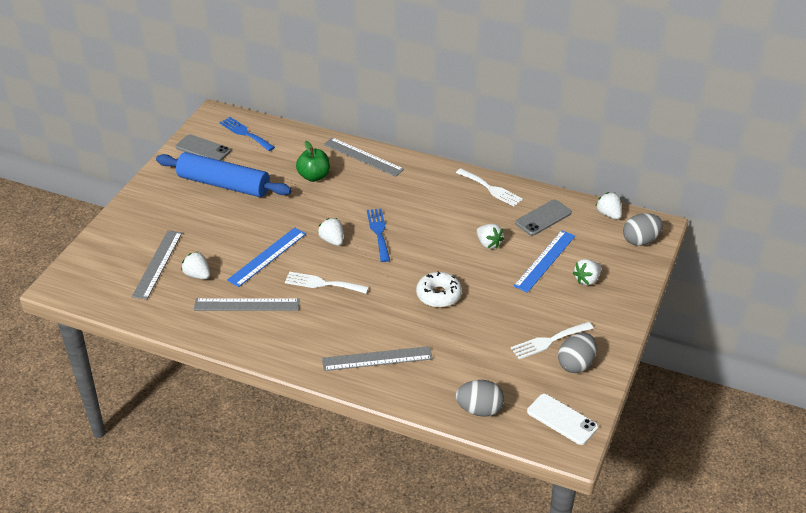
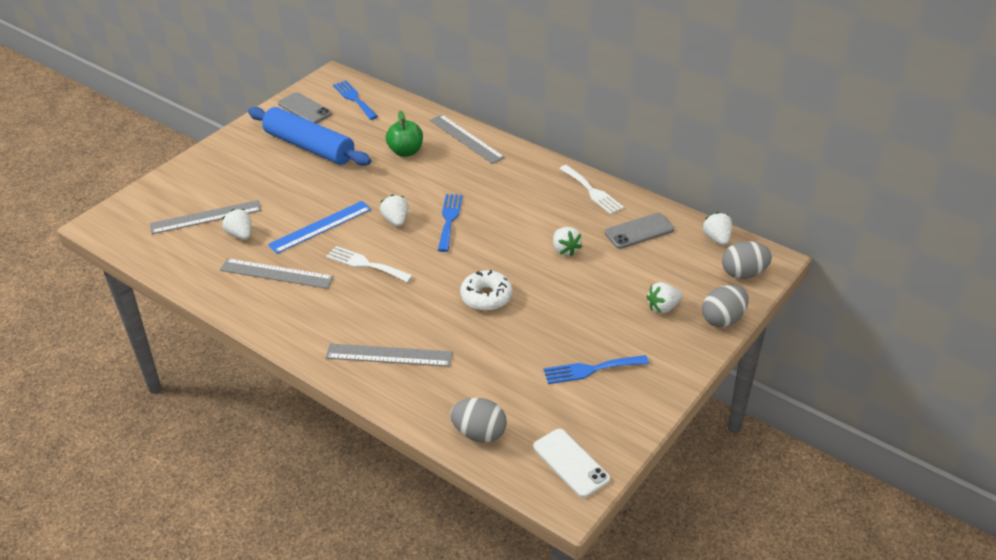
camera: 15 degrees right, 0 degrees up
grey ruler [132,230,182,299] -> grey ruler turned 45 degrees clockwise [150,200,261,234]
white fork [511,322,594,359] -> blue fork [544,355,649,384]
blue ruler [514,230,575,293] -> none
grey egg [558,333,597,373] -> grey egg moved to [702,285,748,327]

